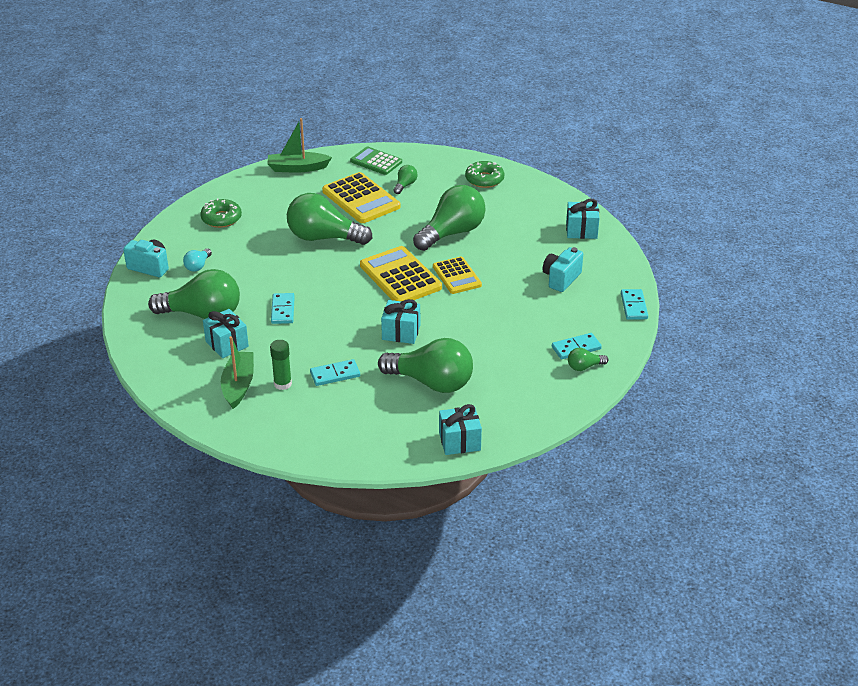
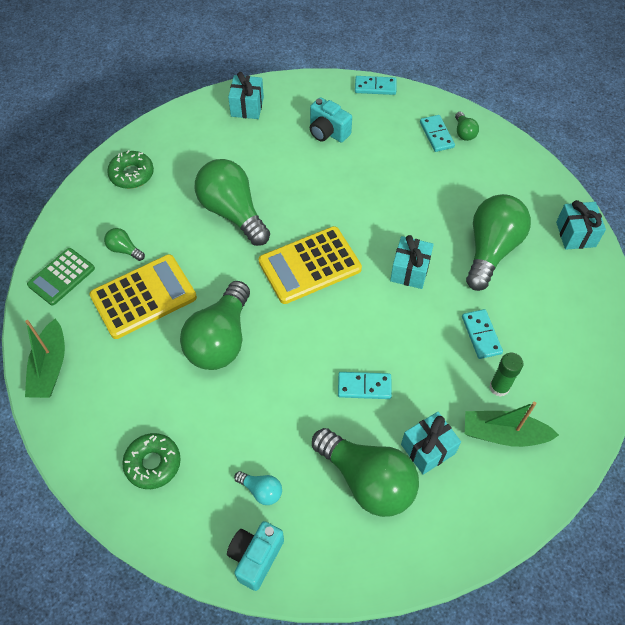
camera: 85 degrees left, 20 degrees up
green light bulb [148,269,240,319] -> green light bulb turned 120 degrees clockwise [312,428,419,517]
yellow calculator [433,257,482,294] -> none

